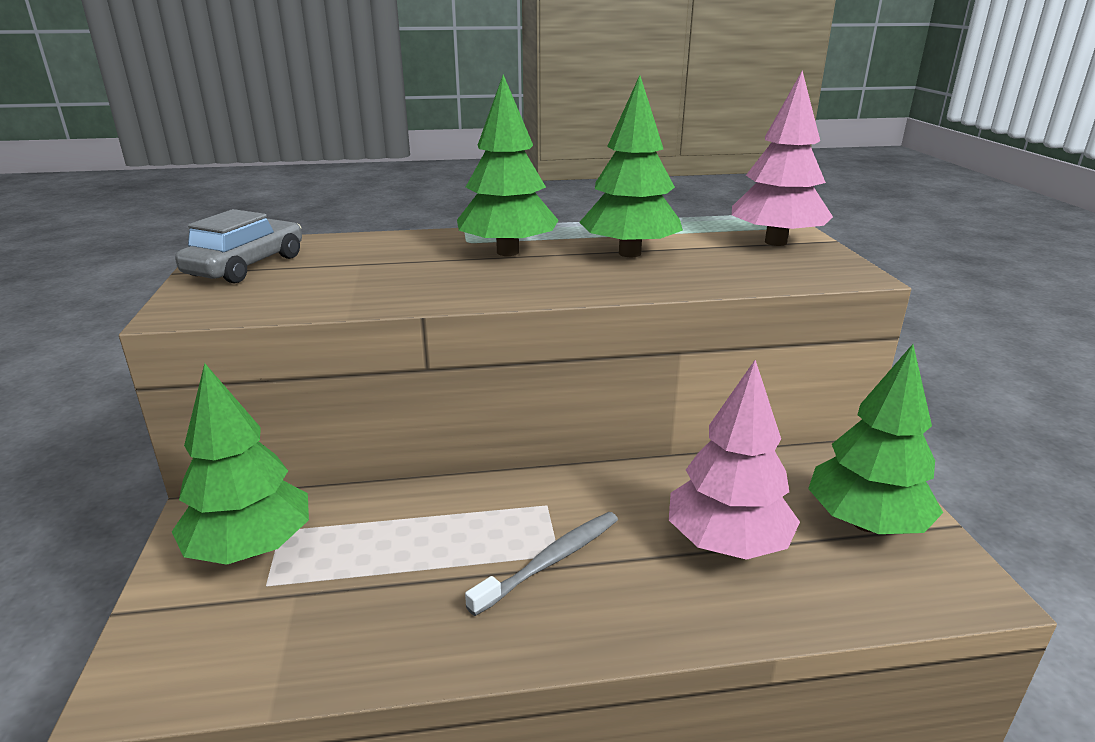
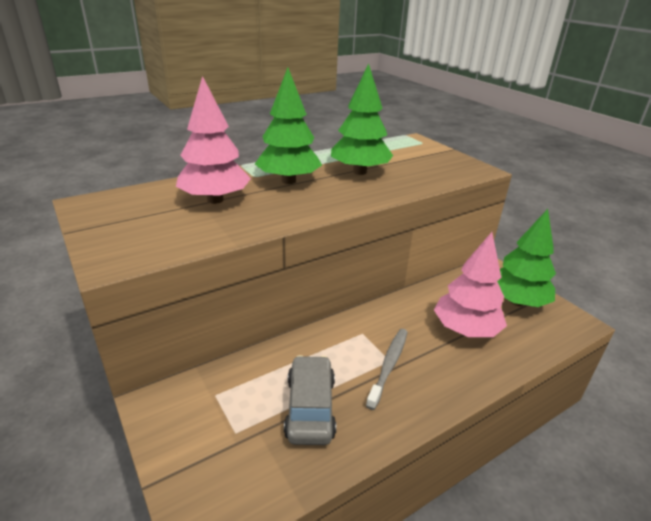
camera: 25 degrees left, 5 degrees up
green tree [172,363,309,565] -> none
grey car [175,209,302,283] -> grey car moved to [284,355,336,445]
pink tree [732,71,833,246] -> pink tree moved to [176,76,251,204]

